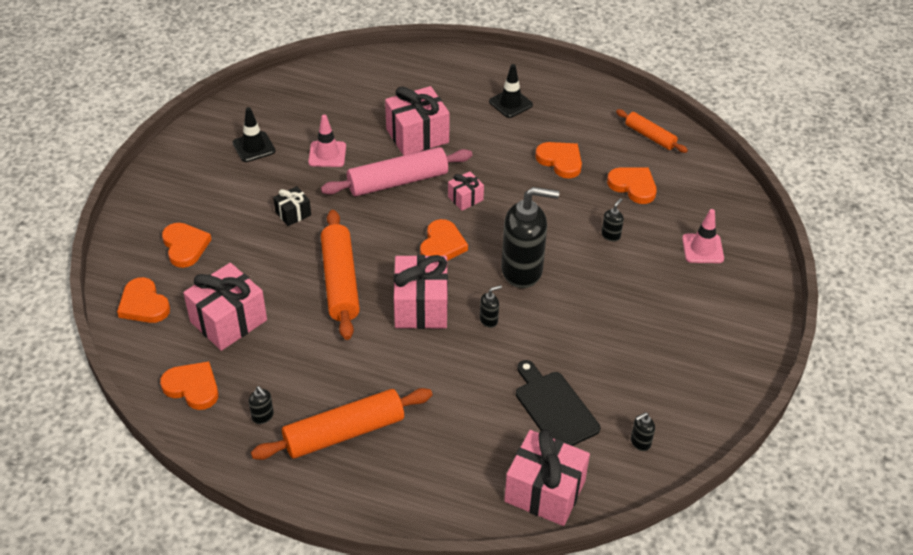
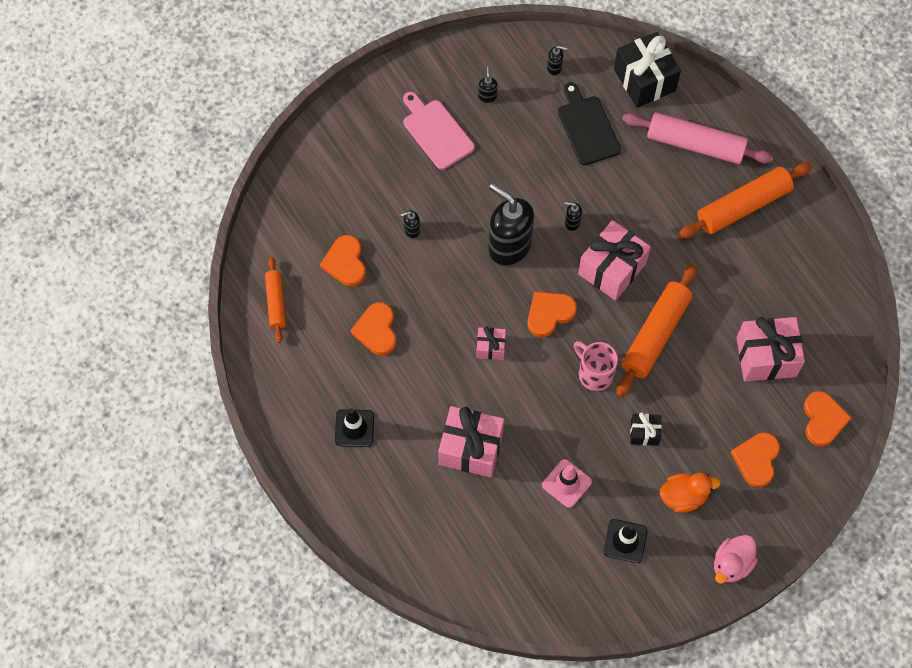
camera: 140 degrees left, 20 degrees up
orange heart [160,361,218,410] -> none
black soap dispenser [249,386,274,424] -> black soap dispenser moved to [478,67,498,103]
orange rolling pin [251,388,432,460] -> orange rolling pin turned 45 degrees counterclockwise [678,163,812,239]
pink rolling pin [321,147,472,196] -> pink rolling pin moved to [622,112,773,164]
pink gift [504,429,590,526] -> black gift [614,32,681,108]
black cutting board [516,360,600,446] -> black cutting board turned 150 degrees clockwise [558,82,621,165]
pink traffic cone [682,209,724,263] -> none
none -> pink cutting board [403,92,475,170]
none -> pink mug [574,341,618,391]
none -> orange duck [660,473,721,513]
none -> pink duck [714,535,758,584]

